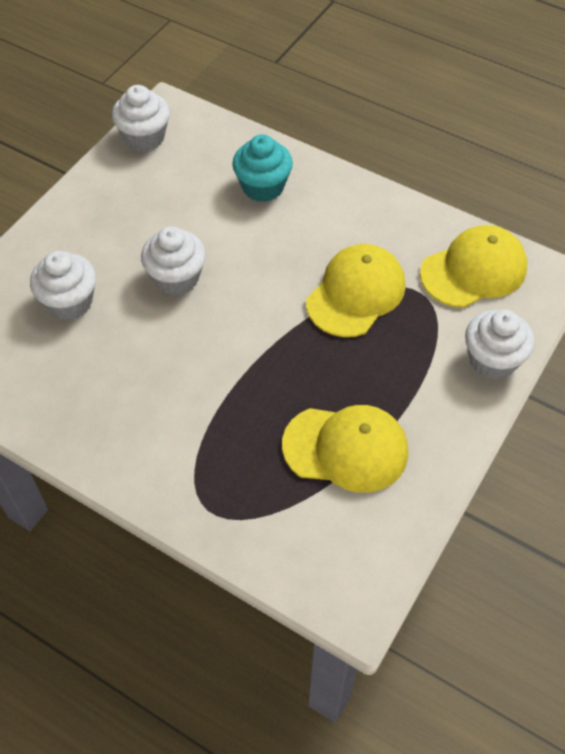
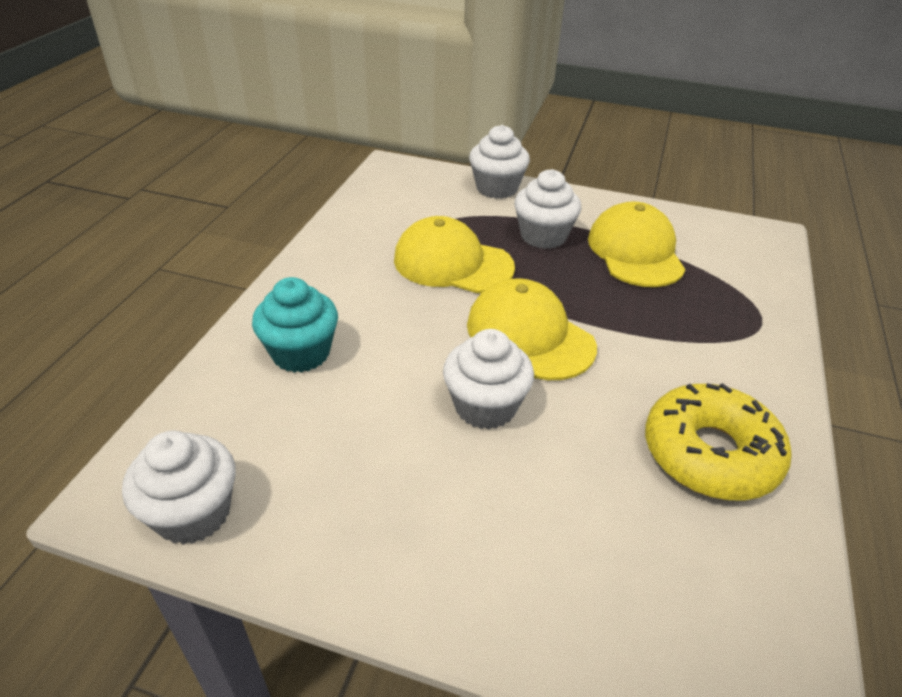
camera: 105 degrees left, 15 degrees down
white cupcake [30,251,96,320] -> white cupcake moved to [514,169,581,249]
yellow cap [420,225,527,308] -> yellow cap moved to [467,278,597,380]
none -> yellow donut [645,383,792,500]

